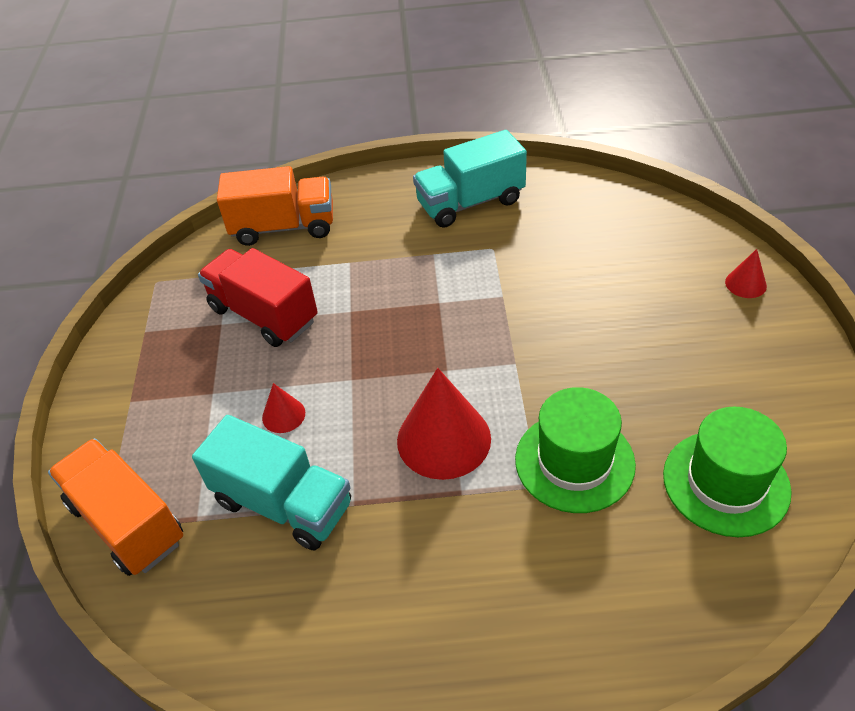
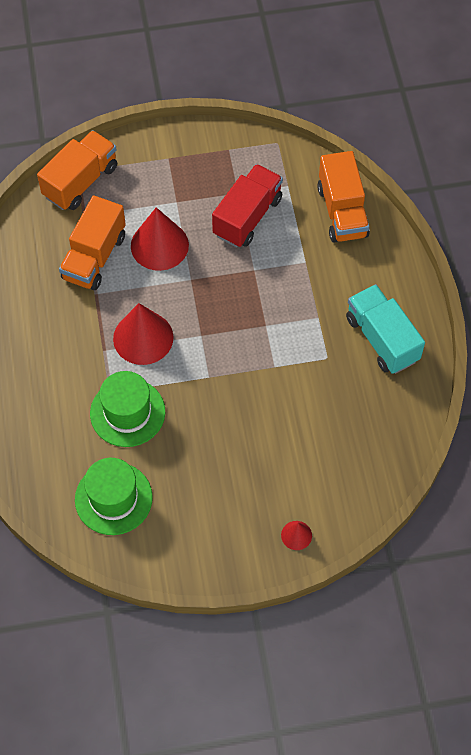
camera: 80 degrees right, 15 degrees up
turquoise truck [192,415,351,551] -> orange truck [59,195,126,290]
red cone [262,383,305,433] -> red cone [131,207,189,271], size x2.08

